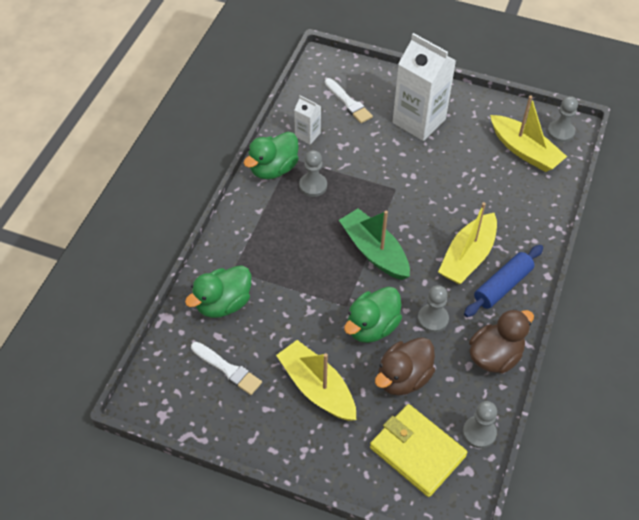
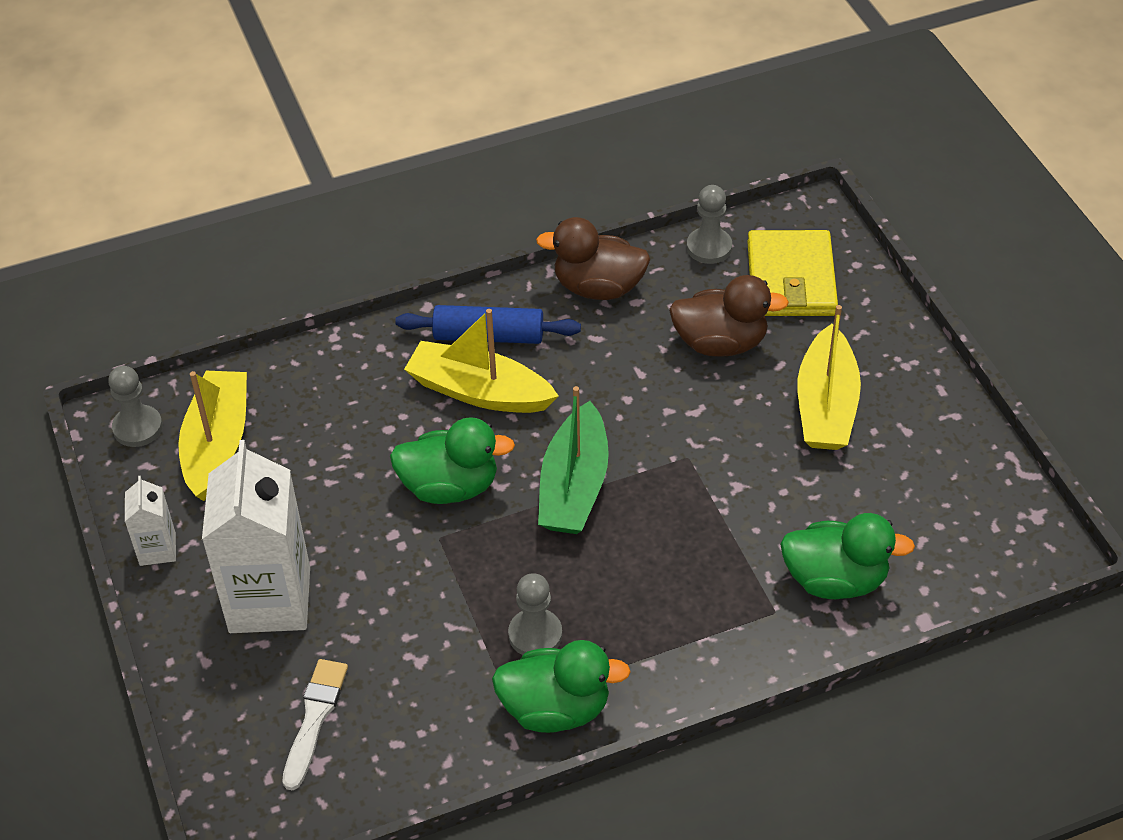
camera: 130 degrees left, 5 degrees down
white brush [191,342,262,395] -> none
white carton [294,96,321,145] -> white carton moved to [125,476,176,566]
green duck [344,287,402,343] -> green duck moved to [390,417,515,504]
grey pawn [418,285,449,333] -> none
yellow boat [438,202,497,284] -> yellow boat turned 150 degrees counterclockwise [404,309,559,413]

